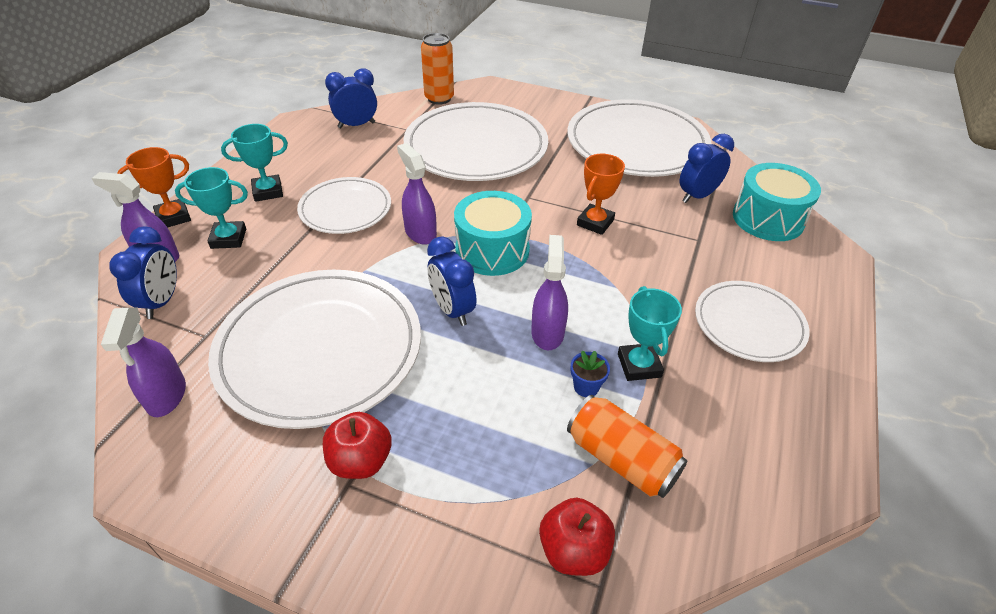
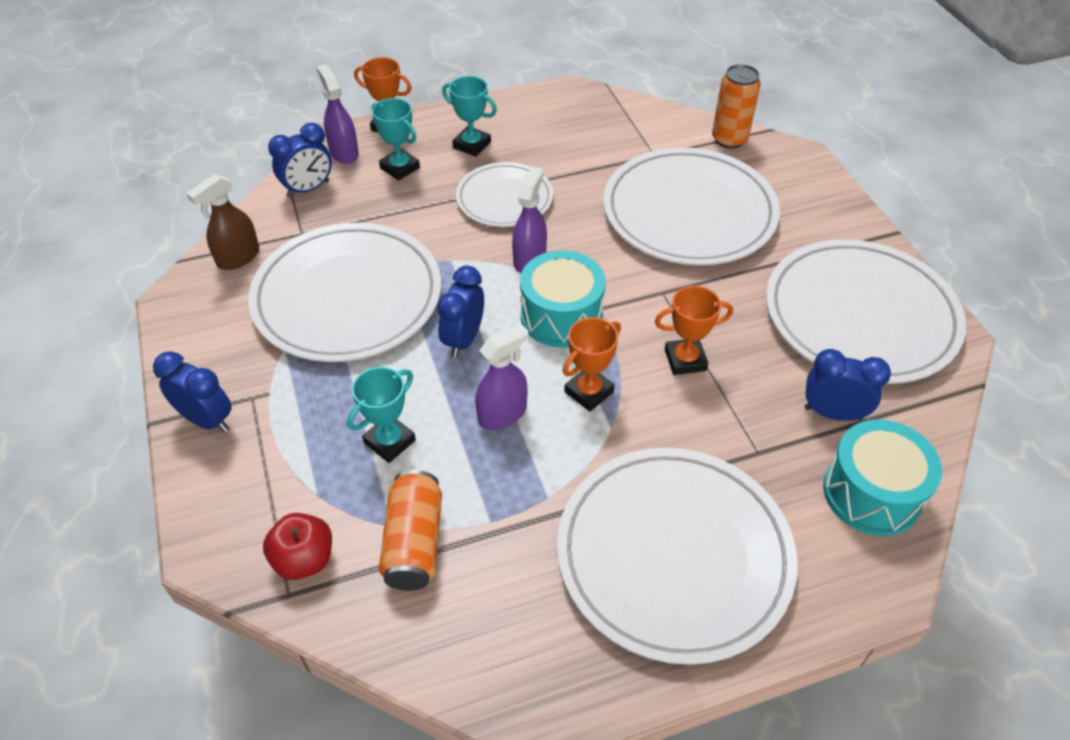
camera: 50 degrees right, 5 degrees up
purple spray bottle [101,307,186,417] -> brown spray bottle [186,174,259,270]
red apple [323,412,392,479] -> none
blue clock [325,68,377,128] -> blue clock moved to [153,351,232,432]
blue flower pot [570,351,610,397] -> none
turquoise trophy [618,286,682,381] -> turquoise trophy moved to [347,367,416,463]
white plate [695,281,810,362] -> white plate [557,448,798,665], size x1.76
none -> orange trophy [563,317,621,411]

